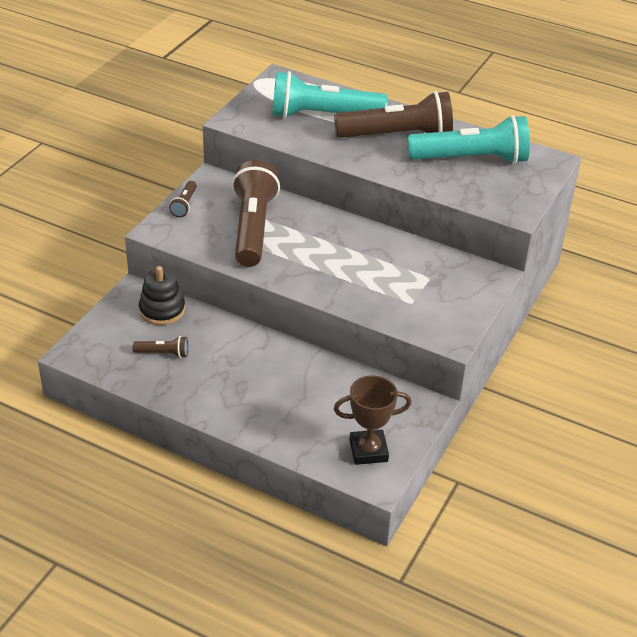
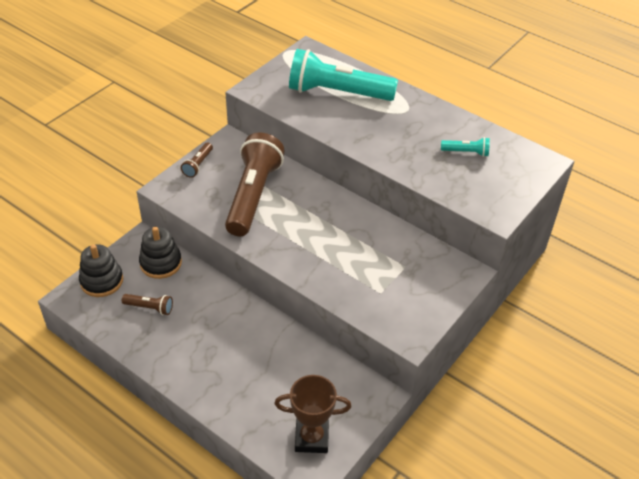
camera: 10 degrees right, 5 degrees up
brown flashlight [334,91,453,138] -> none
turquoise flashlight [407,115,530,164] -> turquoise flashlight [441,137,490,157], size x0.42
none -> black stacking toy [79,244,123,297]

